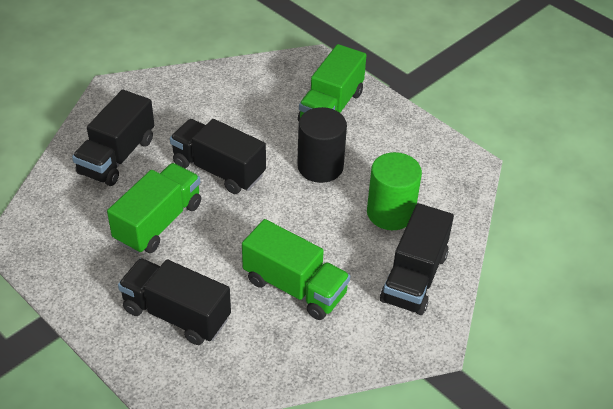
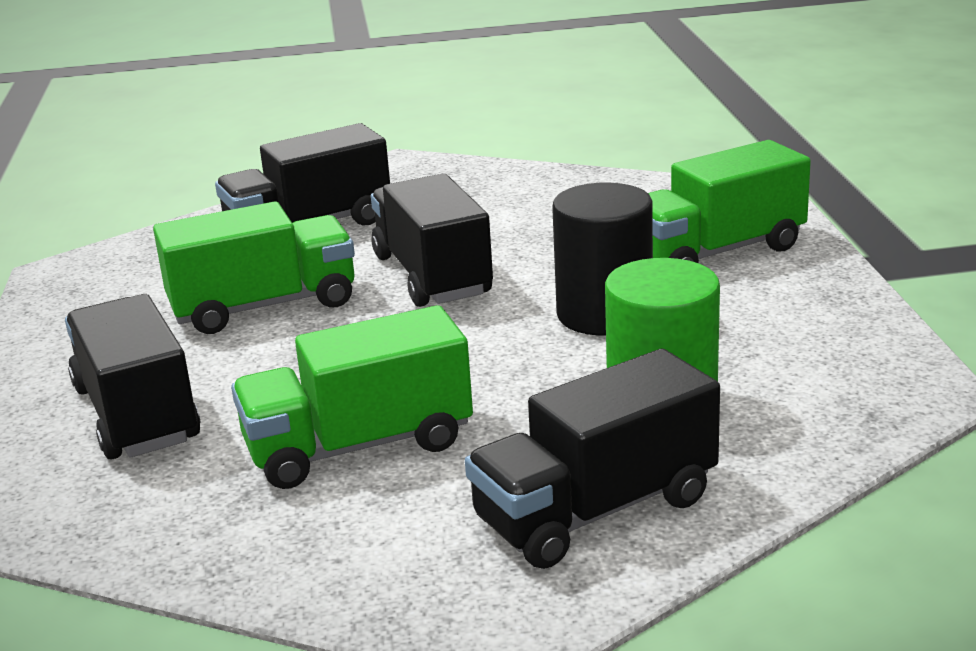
camera: 40 degrees right, 20 degrees down
green truck [242,219,350,320] -> green truck turned 90 degrees clockwise [231,305,473,489]

